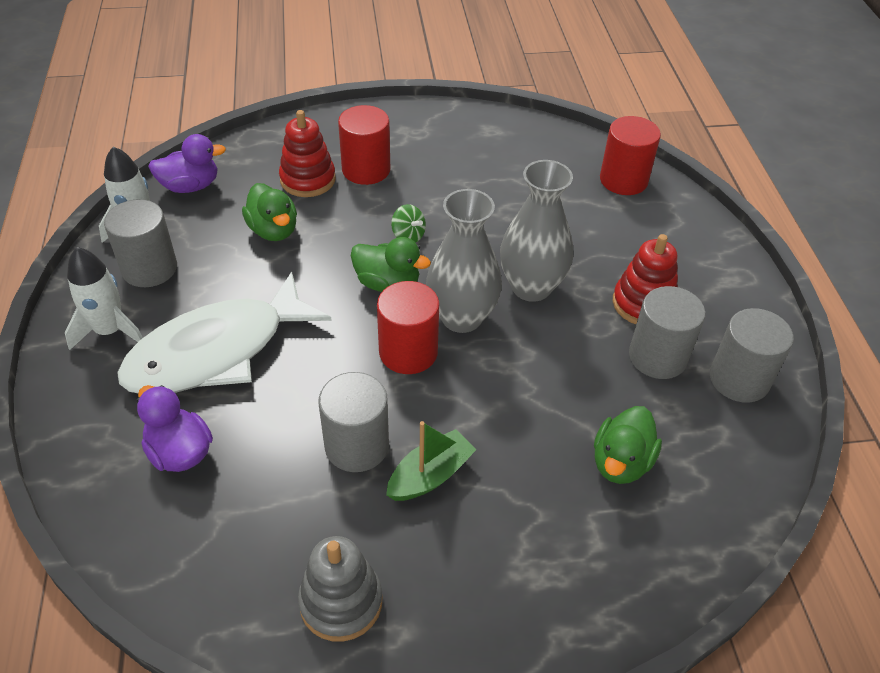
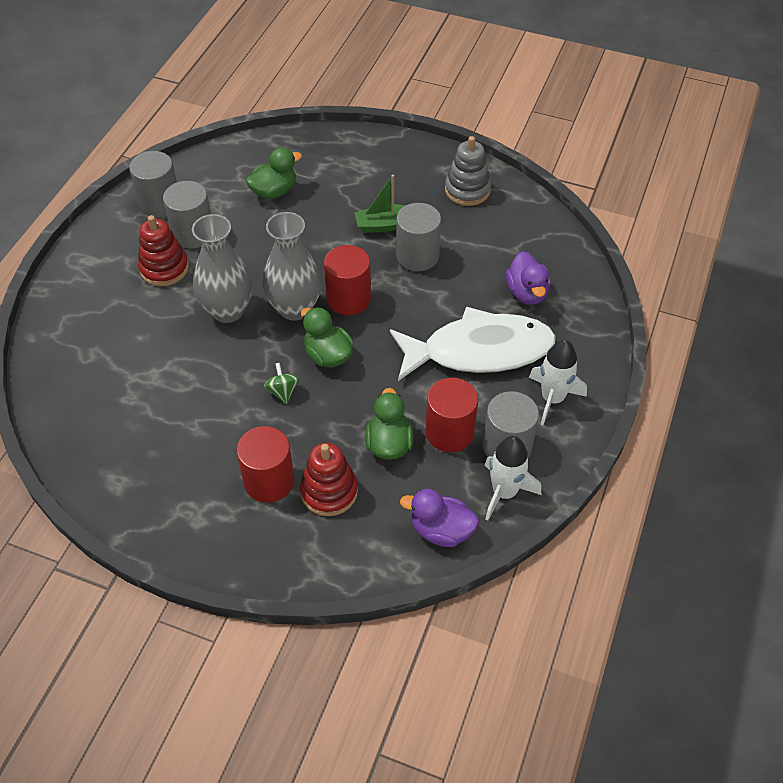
camera: 150 degrees left, 5 degrees up
red cylinder [600,116,661,195] -> red cylinder moved to [425,378,478,452]

